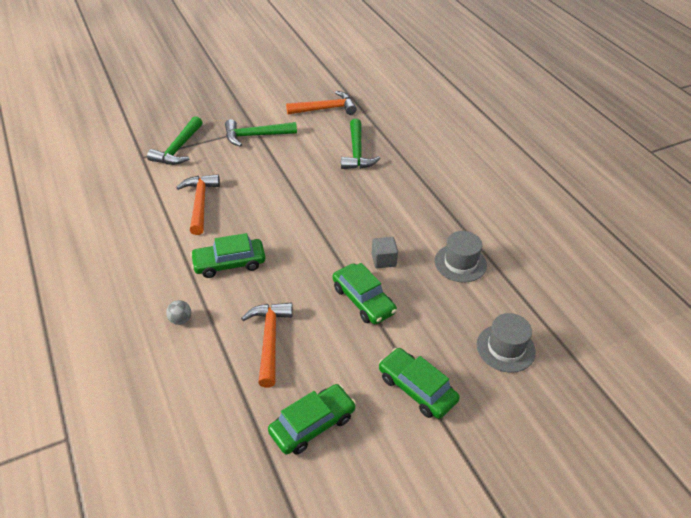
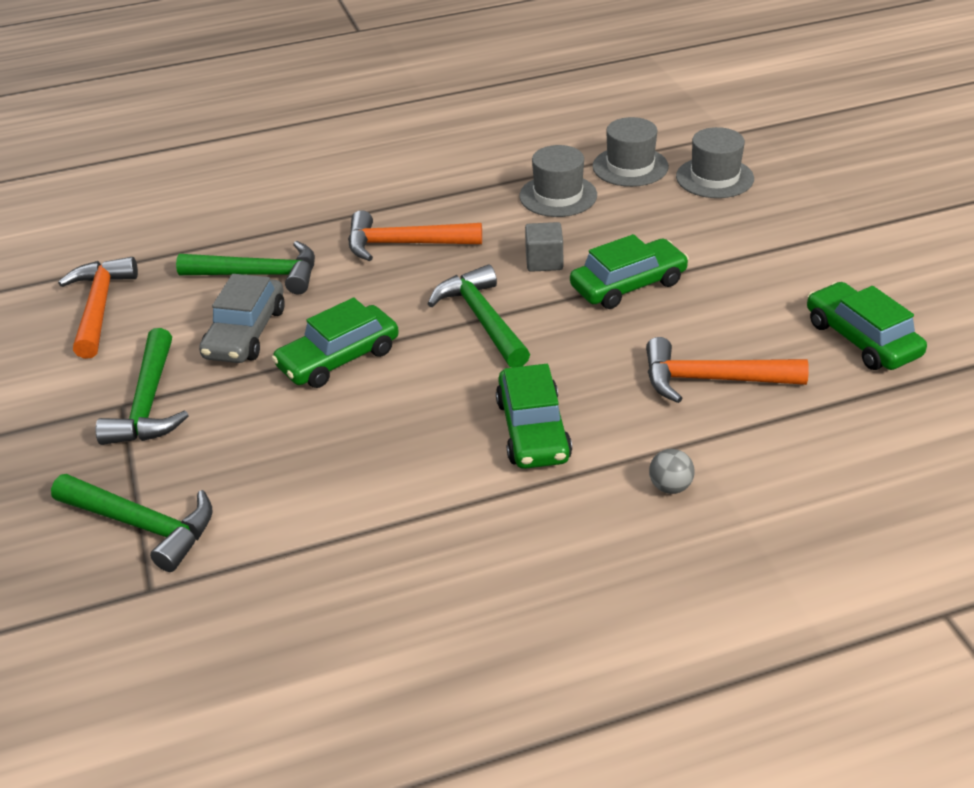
camera: 80 degrees left, 5 degrees down
orange hammer [176,174,220,235] -> orange hammer moved to [348,210,482,261]
green car [379,348,460,419] -> green car moved to [272,298,399,388]
none -> grey car [199,274,285,363]
none -> green hammer [428,264,530,368]
none -> grey hat [592,117,669,187]

